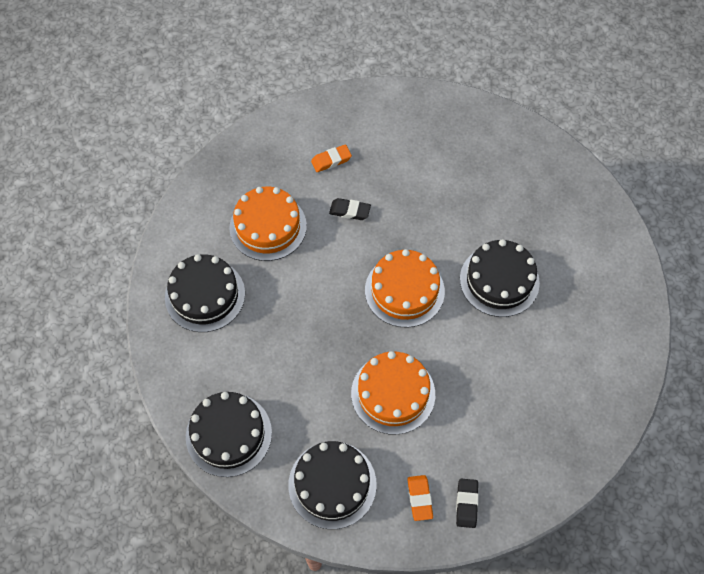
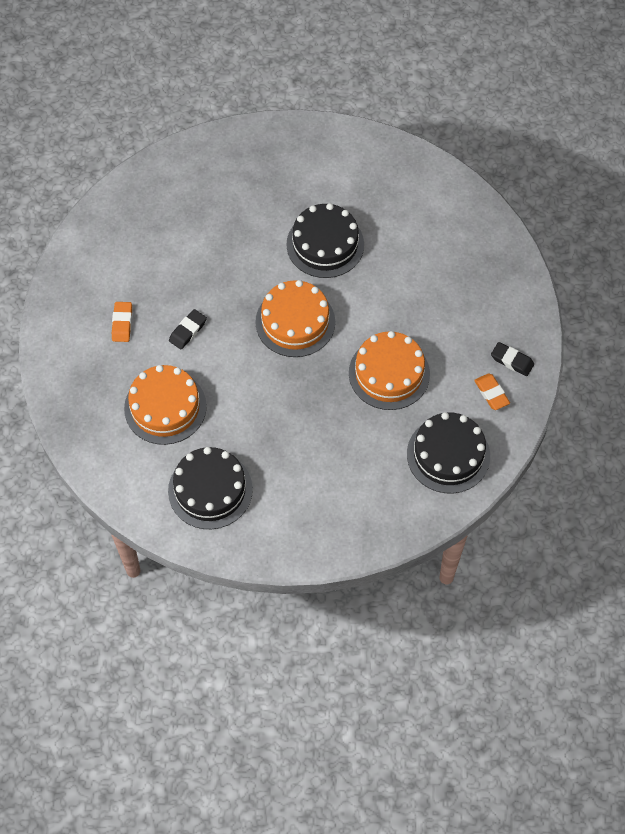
camera: 65 degrees left, 0 degrees up
black cake [186,392,272,477] -> none
orange eraser [407,475,433,521] -> orange eraser turned 45 degrees clockwise [474,374,510,410]

